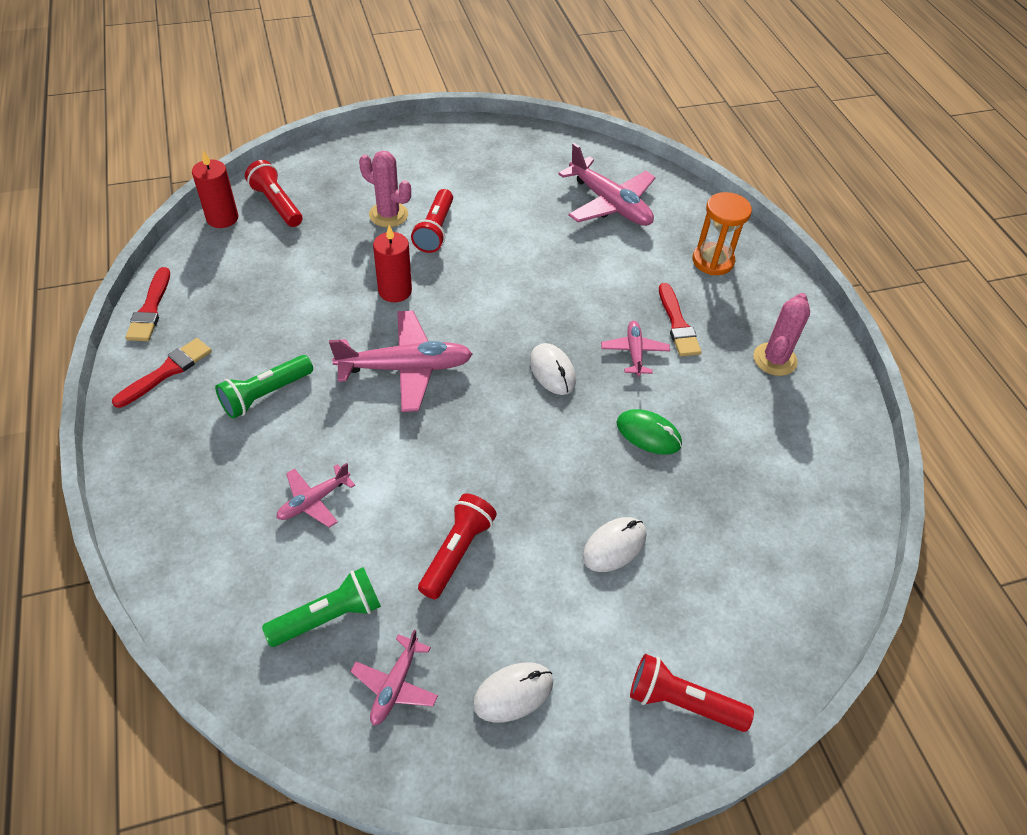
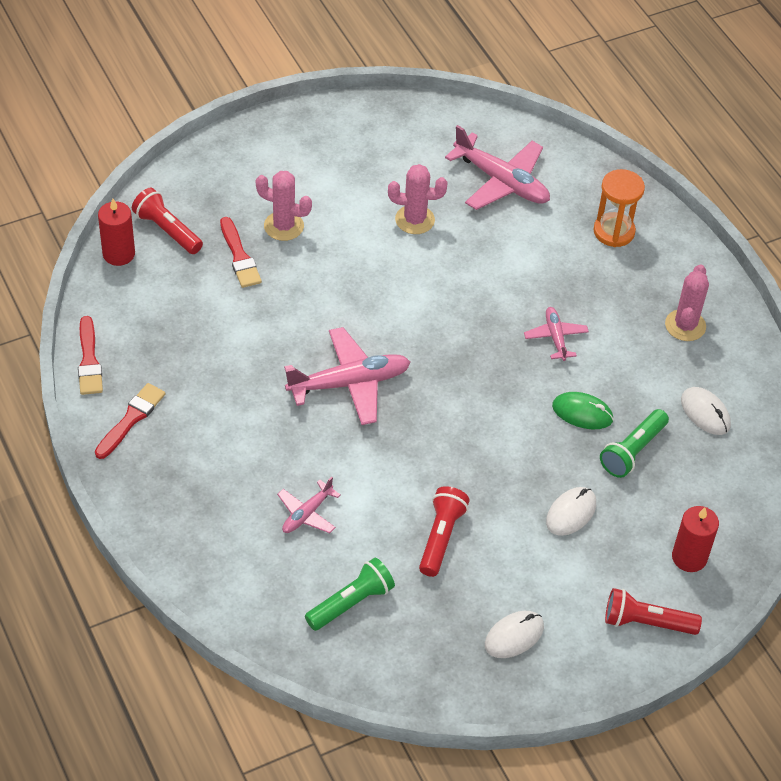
camera: 10 degrees left, 0 degrees up
green flashlight [215,355,313,419] -> green flashlight moved to [600,409,669,478]
pink plane [350,629,438,725] -> none
red candle [373,225,412,302] -> red candle moved to [672,506,719,572]
red flashlight [411,189,453,253] -> none
white mouse [530,343,576,395] -> white mouse moved to [681,387,731,435]
red brush [659,283,702,357] -> red brush moved to [220,217,262,288]
none -> pink cactus [388,164,448,234]

